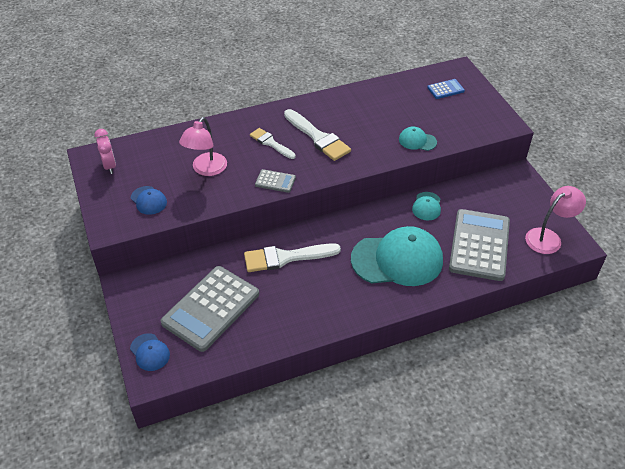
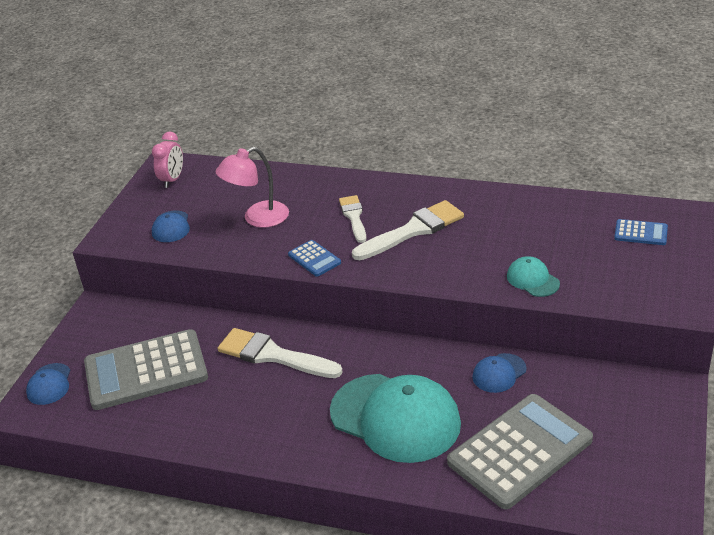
camera: 40 degrees right, 10 degrees down
grey calculator [255,169,296,193] -> blue calculator [288,240,341,277]
white brush [284,109,351,161] -> white brush turned 120 degrees counterclockwise [352,200,464,260]
turquoise cap [412,192,441,221] -> blue cap [472,353,527,393]
pink lamp [525,186,586,254] -> none

